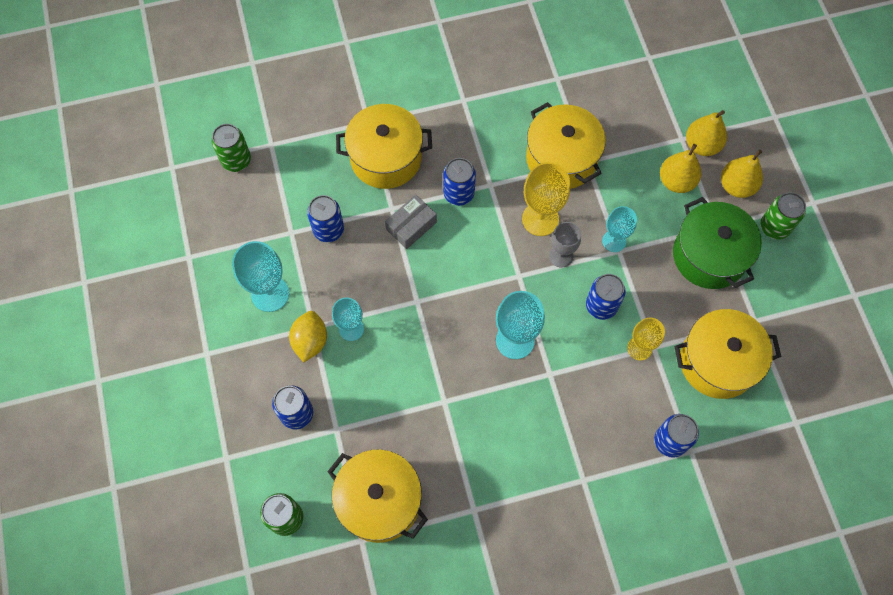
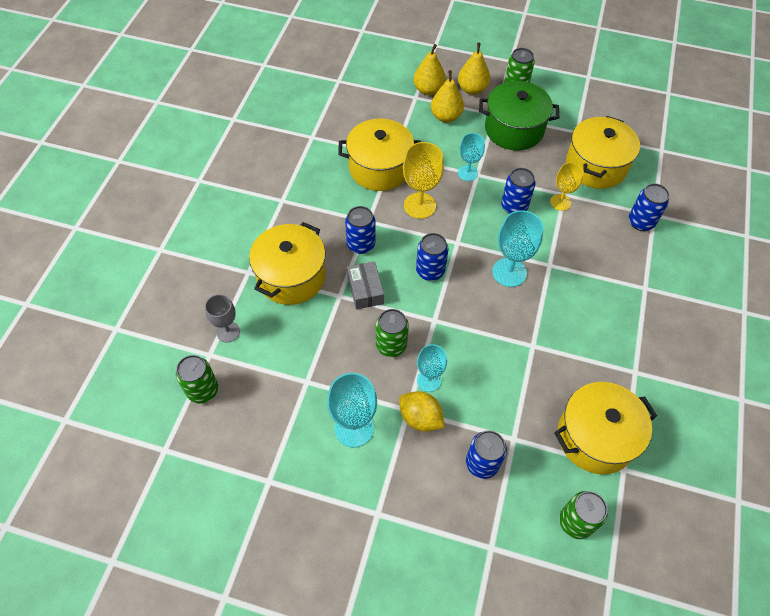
camera: 60 degrees left, 10 degrees down
blue can [307,195,344,242] -> blue can moved to [416,233,448,281]
grey goblet [549,222,581,268] -> grey goblet moved to [205,294,240,342]
none -> green can [376,309,409,357]

